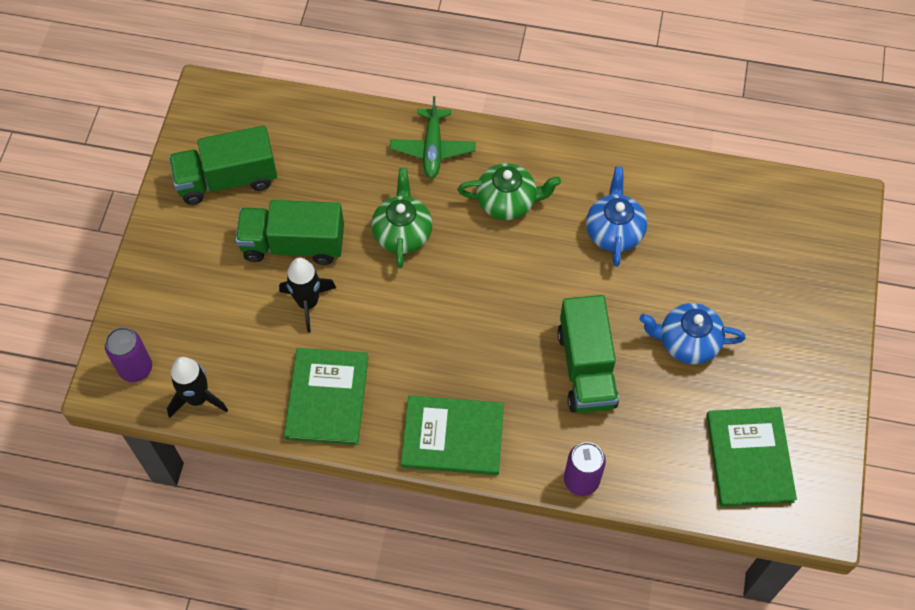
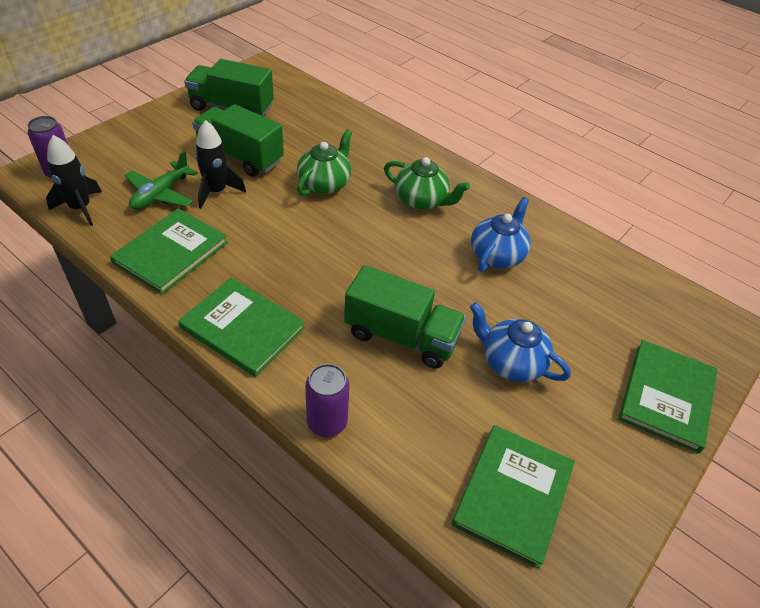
camera: 25 degrees right, 15 degrees down
green plane [390,96,476,178] -> green plane moved to [125,151,198,209]
green truck [557,295,619,413] -> green truck turned 90 degrees counterclockwise [344,265,466,369]
none -> green book [618,340,717,453]

